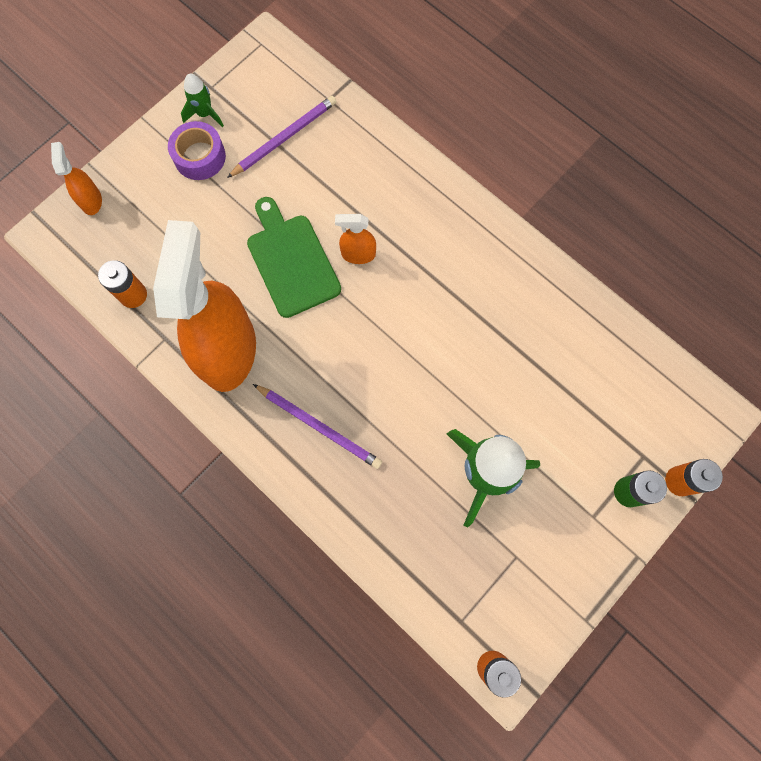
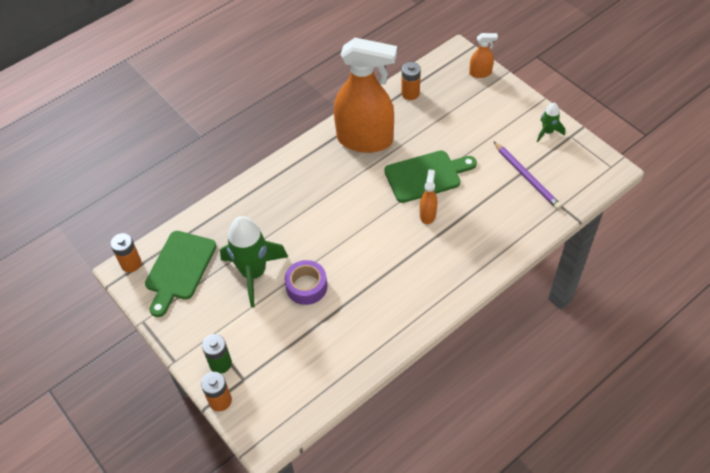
camera: 100 degrees right, 20 degrees down
purple tape [168,121,226,180] -> purple tape moved to [284,260,327,305]
purple pencil [253,384,382,469] -> none
none -> green cutting board [145,231,216,317]

